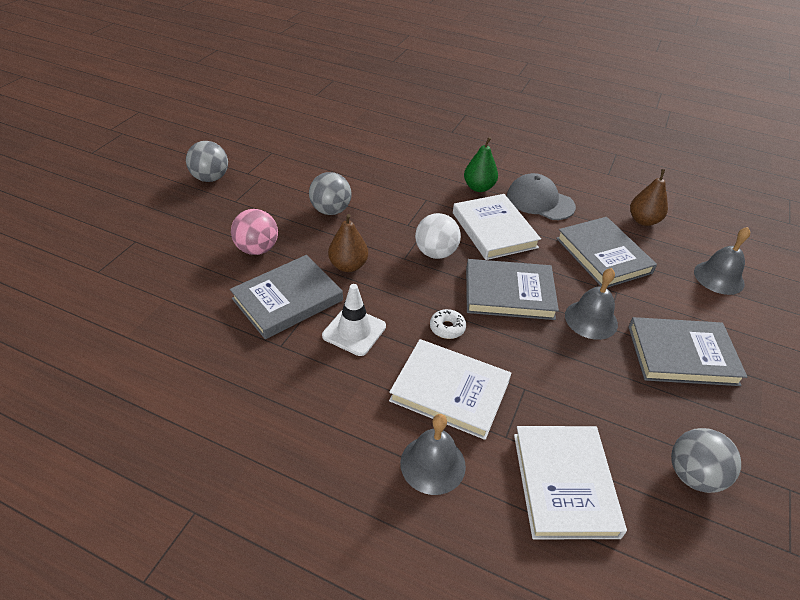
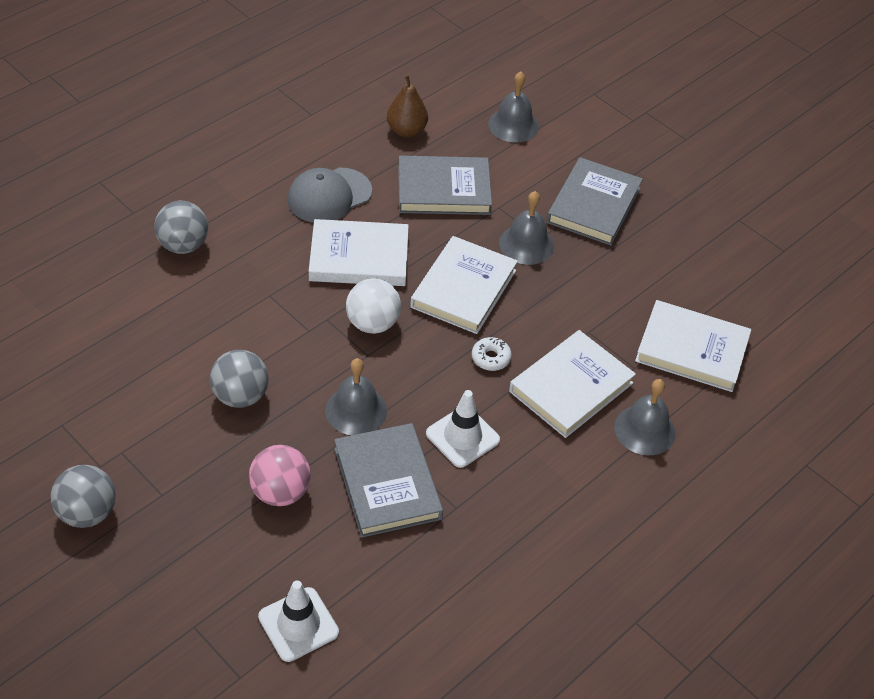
camera: 70 degrees left, 5 degrees up
brown pear [328,214,368,272] -> grey bell [325,358,387,435]
green pear [464,137,498,192] -> none
grey book [466,259,559,320] -> white book [410,236,518,334]
grey ball [671,428,741,493] -> grey ball moved to [154,201,208,254]
none -> white traffic cone [258,581,339,662]

